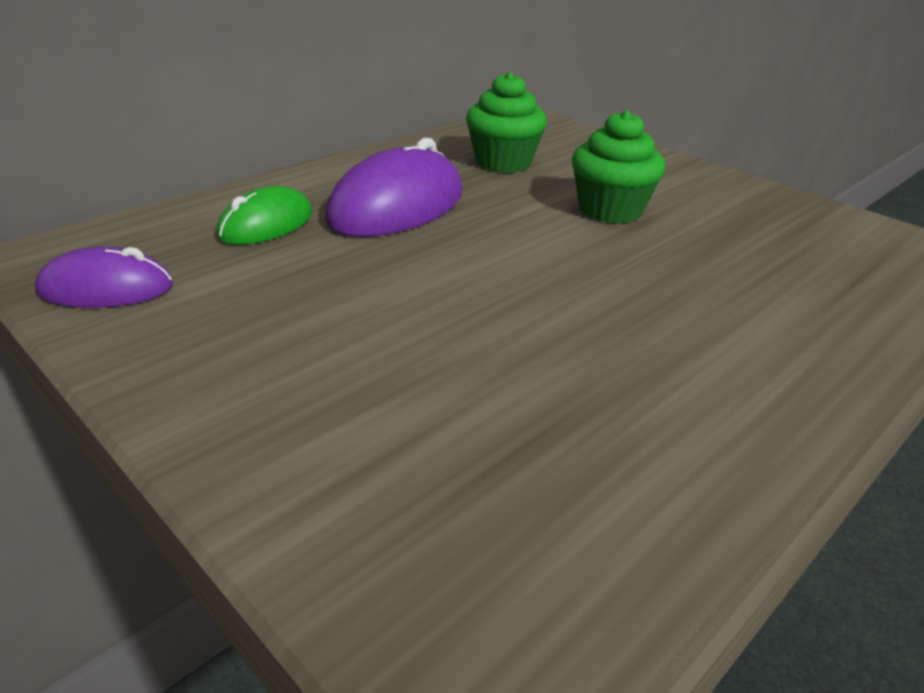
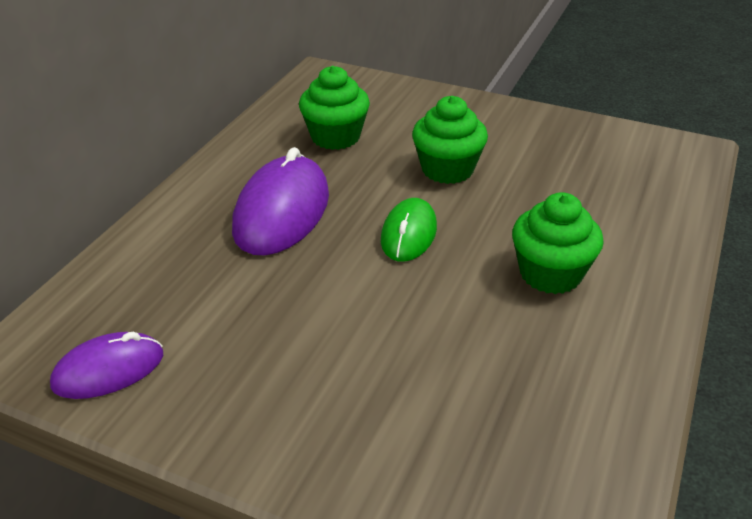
camera: 20 degrees left, 5 degrees up
green mouse [217,186,312,245] -> green mouse moved to [381,198,437,262]
none -> green cupcake [512,192,604,294]

